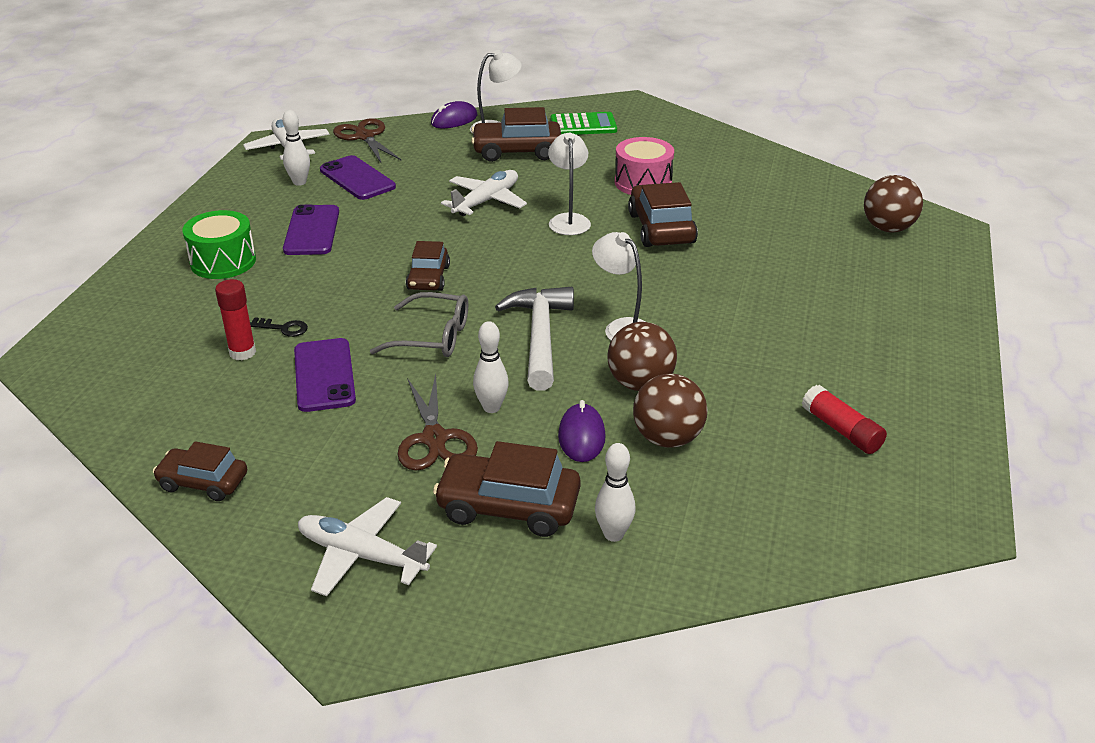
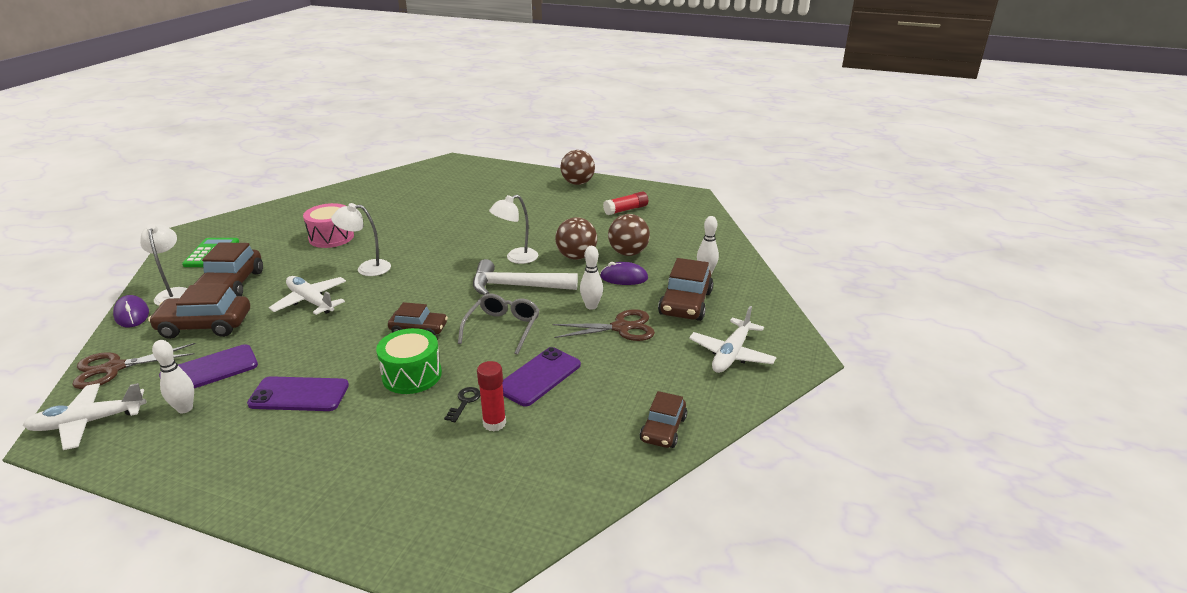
camera: 85 degrees left, 5 degrees down
green drum [182,210,256,279] -> green drum moved to [376,328,442,394]
purple phone [294,338,356,412] -> purple phone turned 45 degrees counterclockwise [502,347,581,406]
brown car [628,182,698,247] -> brown car moved to [148,284,250,339]
brown ball [864,175,923,232] -> brown ball moved to [560,150,595,185]

